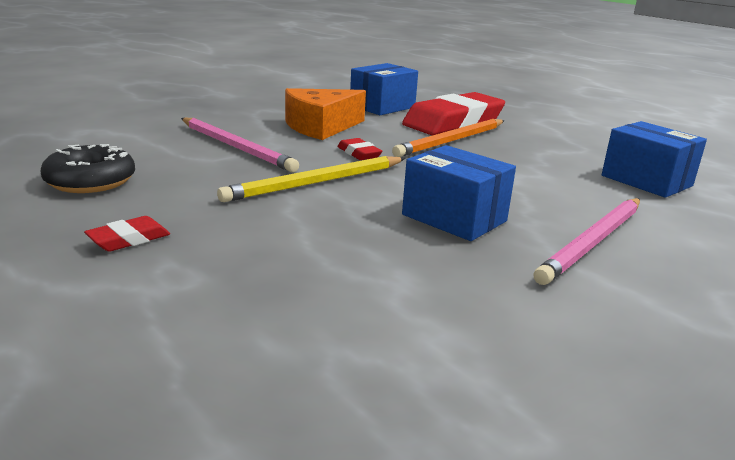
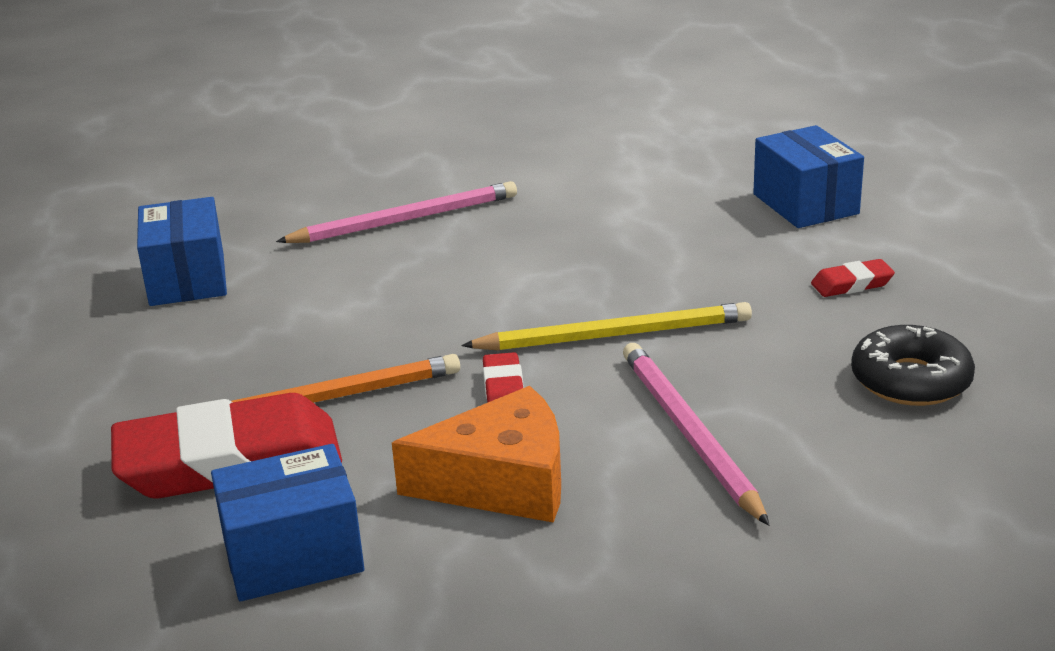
camera: 150 degrees left, 5 degrees up
blue box [402,145,516,241] -> blue box moved to [753,125,864,228]

